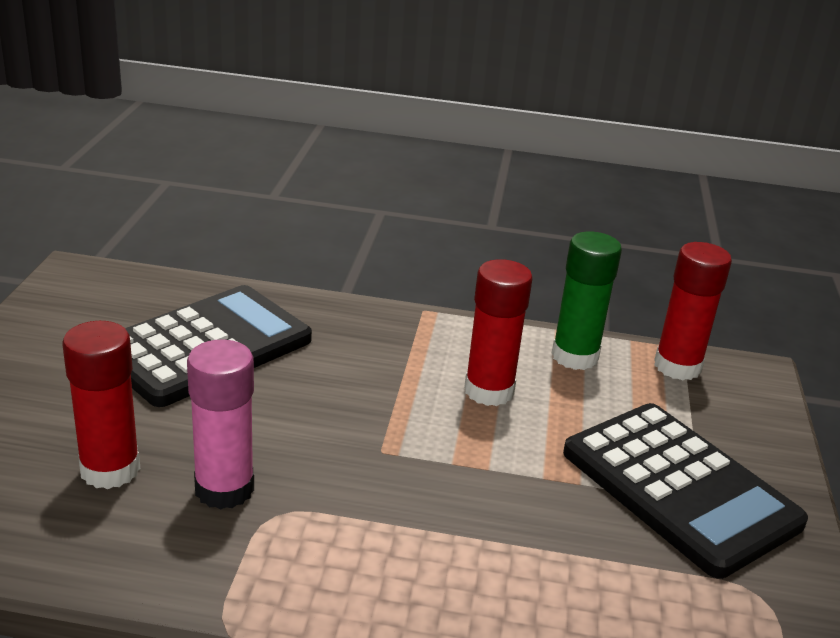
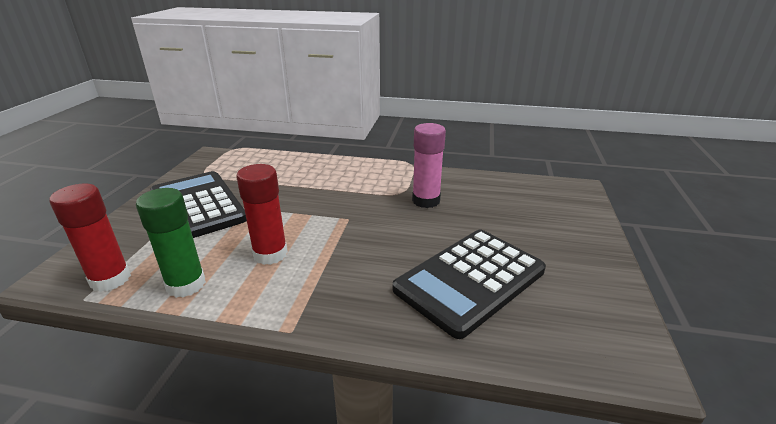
camera: 175 degrees left, 0 degrees up
red glue stick [63,321,140,489] -> none

